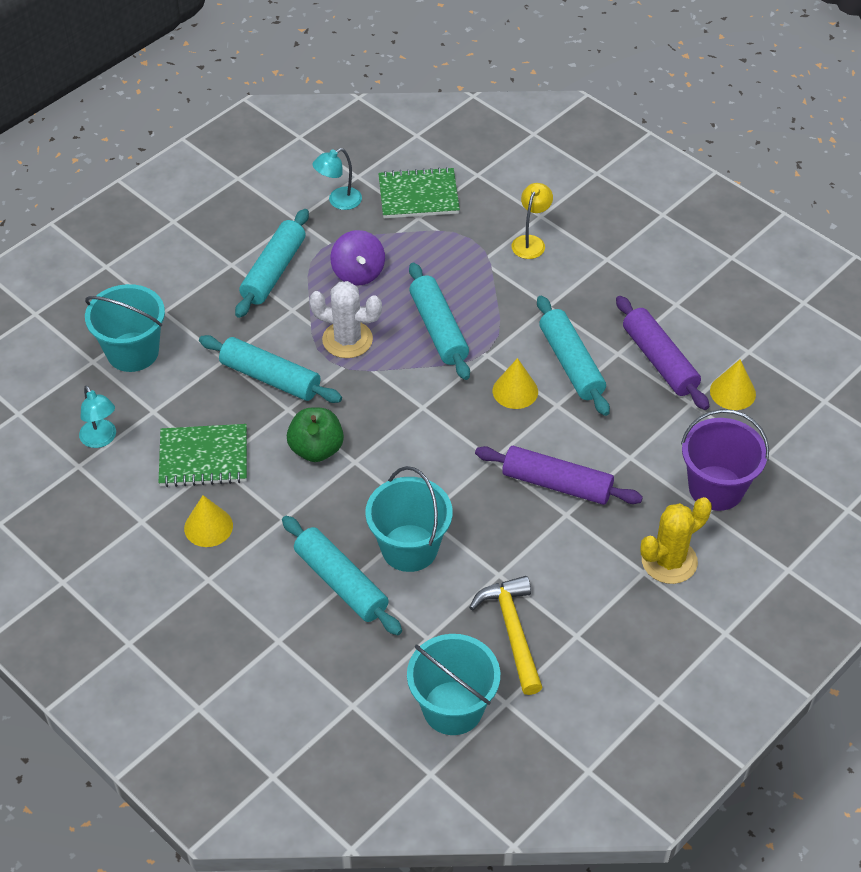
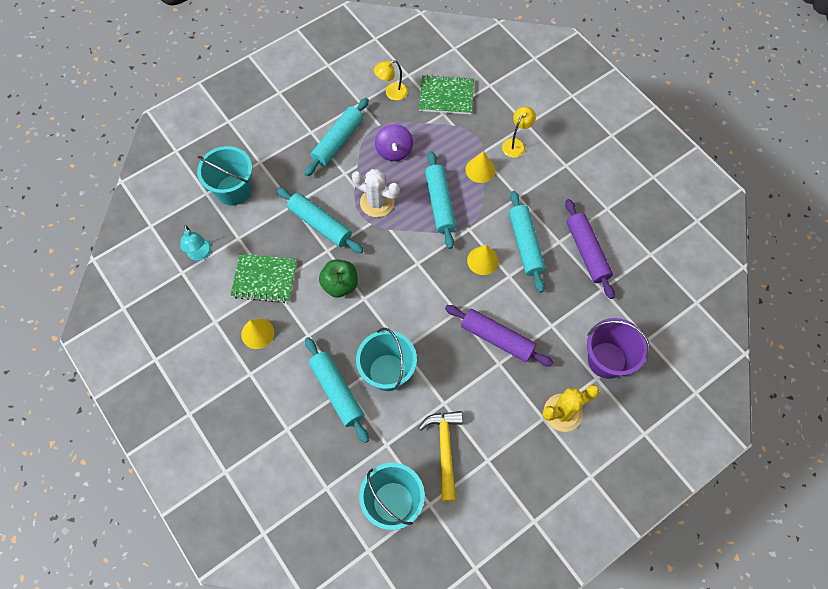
camera: 10 degrees right, 15 degrees up
turquoise lamp [313,148,362,210] -> yellow lamp [374,60,408,101]
yellow cone [710,359,756,410] -> yellow cone moved to [466,151,495,183]

